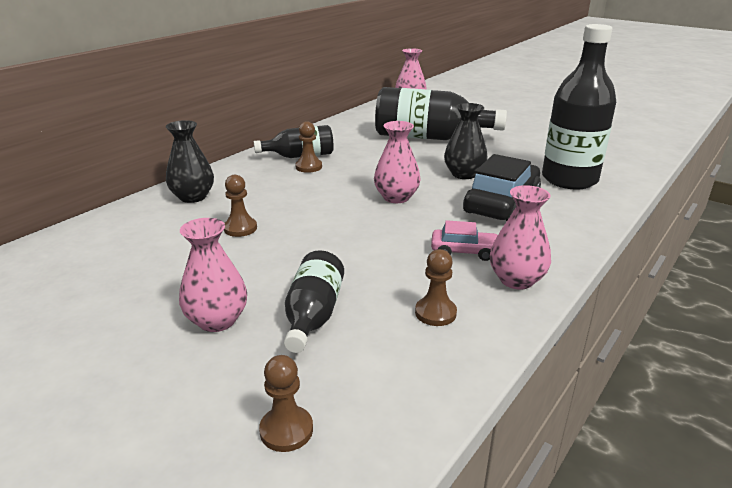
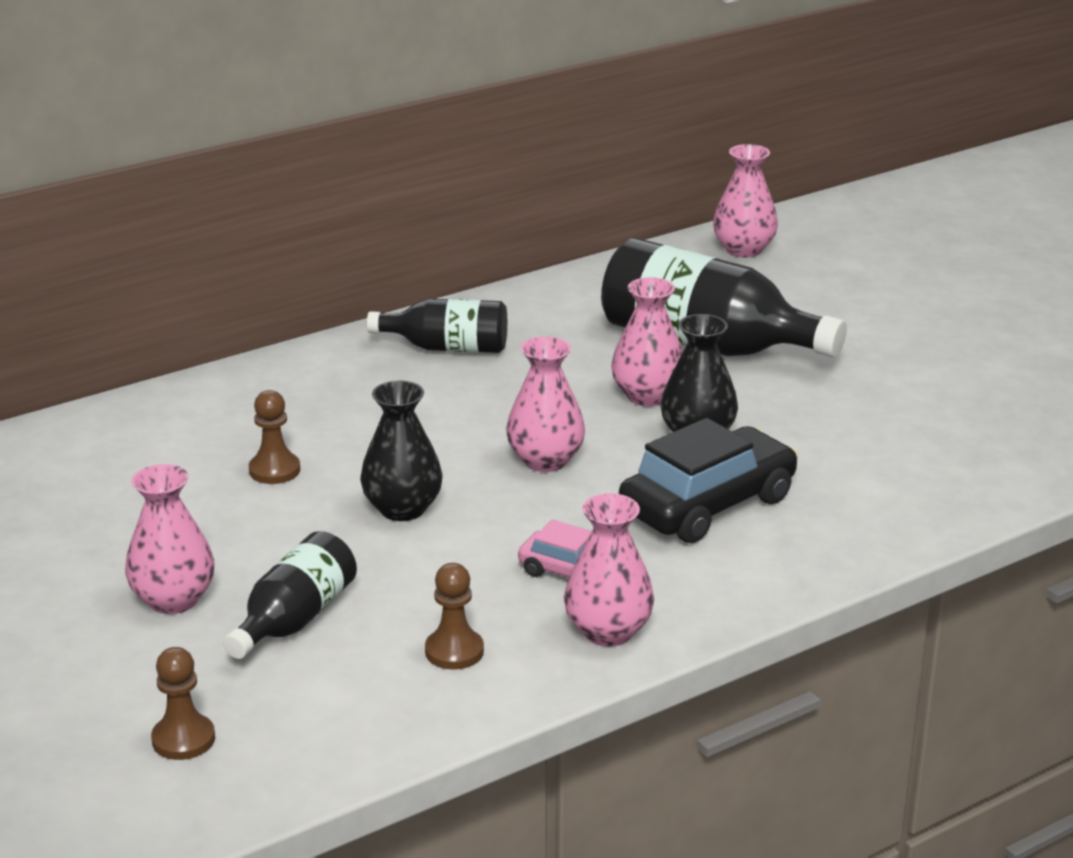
camera: 20 degrees right, 0 degrees up
black vase [166,120,214,203] -> black vase moved to [360,381,443,521]
brown pawn [295,121,322,173] -> none
black bottle [542,24,616,189] -> none
none -> pink vase [611,277,683,406]

